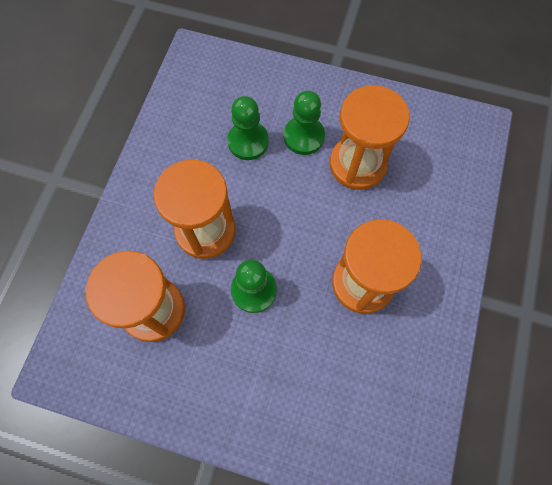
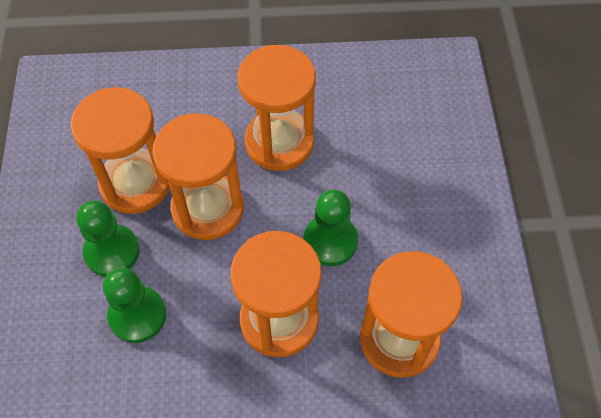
camera: 110 degrees left, 10 degrees down
none -> orange hourglass [152,113,244,240]

